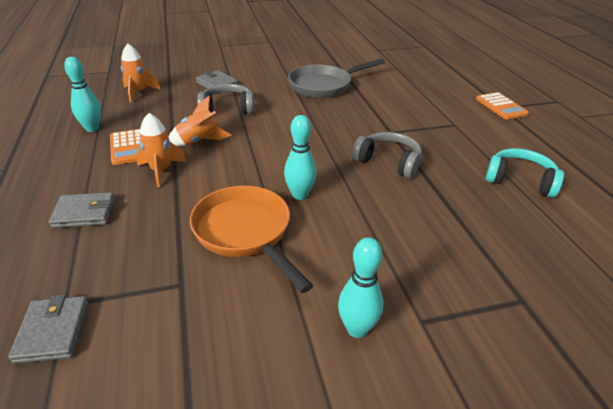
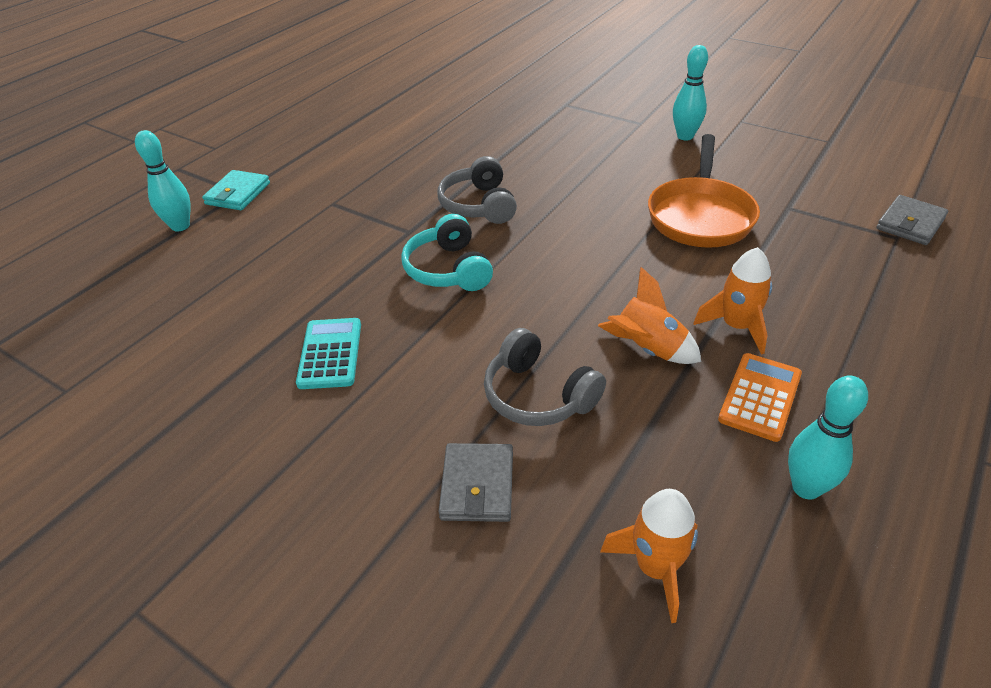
camera: 130 degrees left, 5 degrees up
grey wallet [49,192,115,228] -> none
turquoise bowling pin [284,115,316,200] -> turquoise bowling pin moved to [135,130,191,232]
grey pan [288,59,385,98] -> turquoise calculator [296,318,361,389]
orange calculator [476,92,529,119] -> turquoise wallet [202,170,270,210]
turquoise headphones [486,148,564,198] -> turquoise headphones moved to [401,214,493,291]

